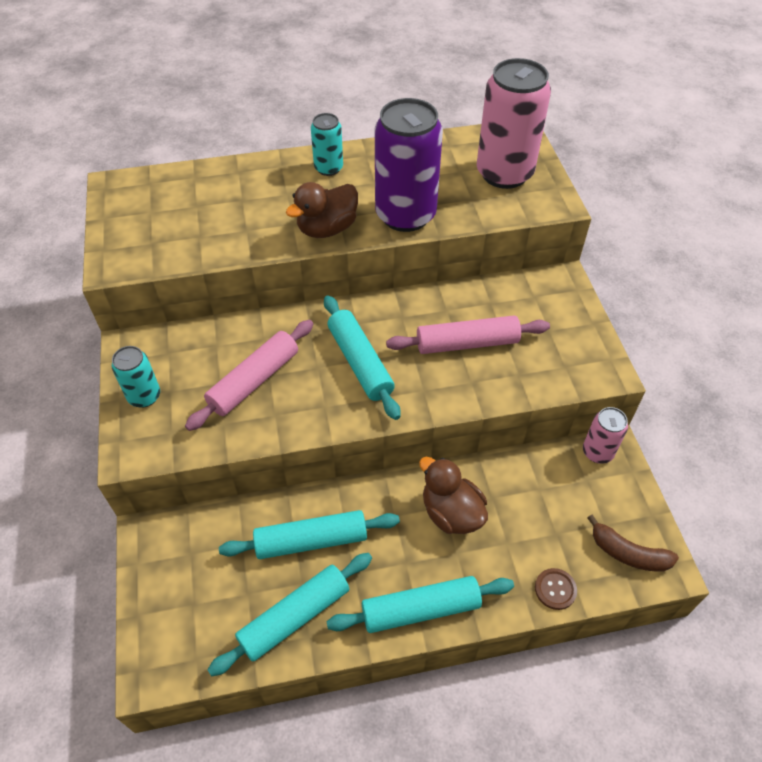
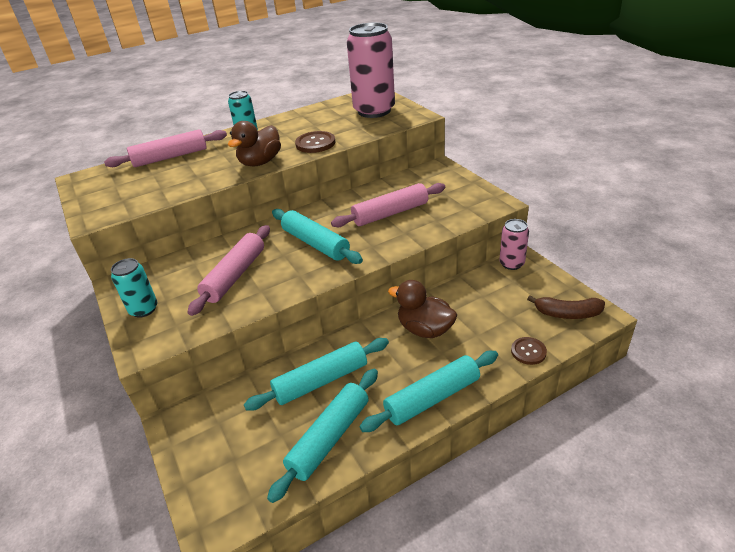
camera: 15 degrees left, 15 degrees down
purple can [375,98,443,232] -> brown button [295,131,335,153]
none -> pink rolling pin [104,129,227,167]

